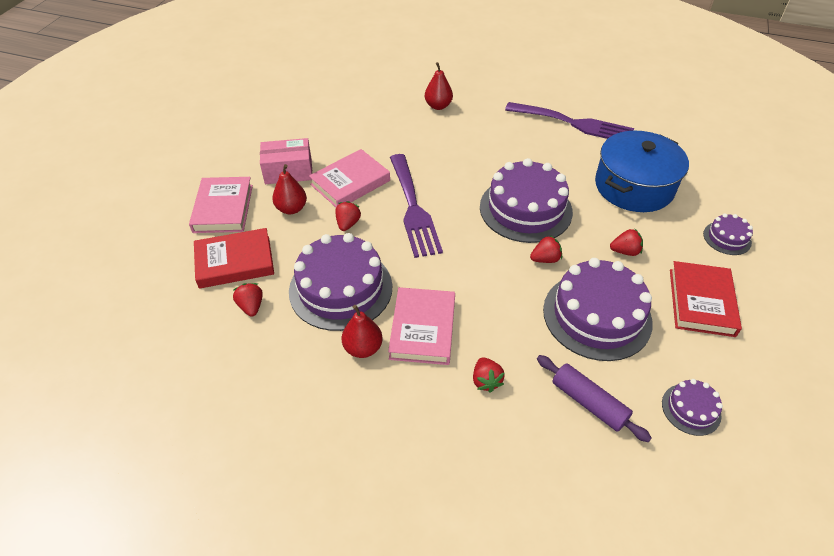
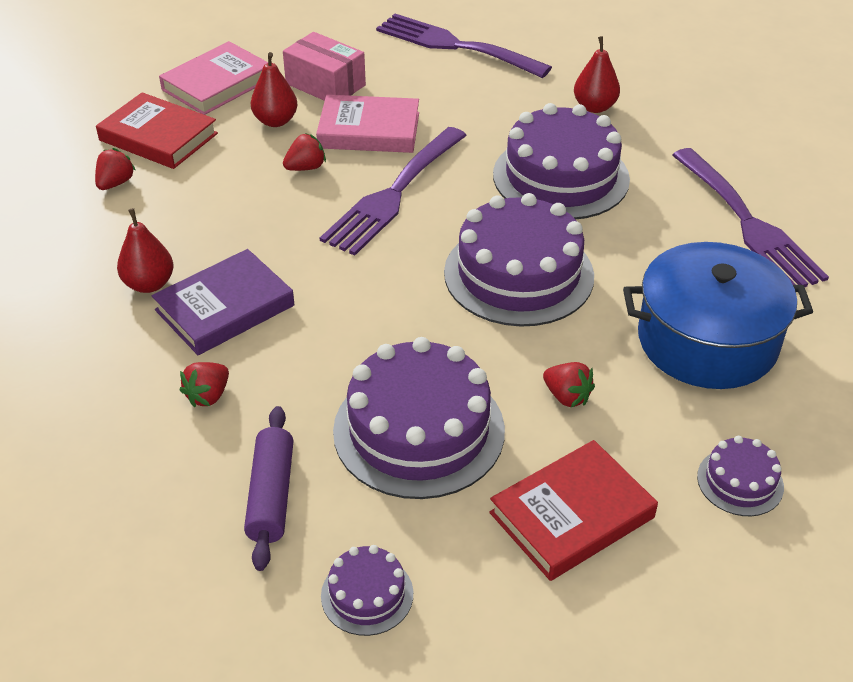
camera: 45 degrees right, 5 degrees down
purple cake [289,233,392,331] -> purple cake moved to [493,103,630,220]
pink book [388,287,455,365] -> purple book [152,249,295,355]
red strawberry [530,235,562,263] -> none
none -> purple fork [376,14,552,78]

